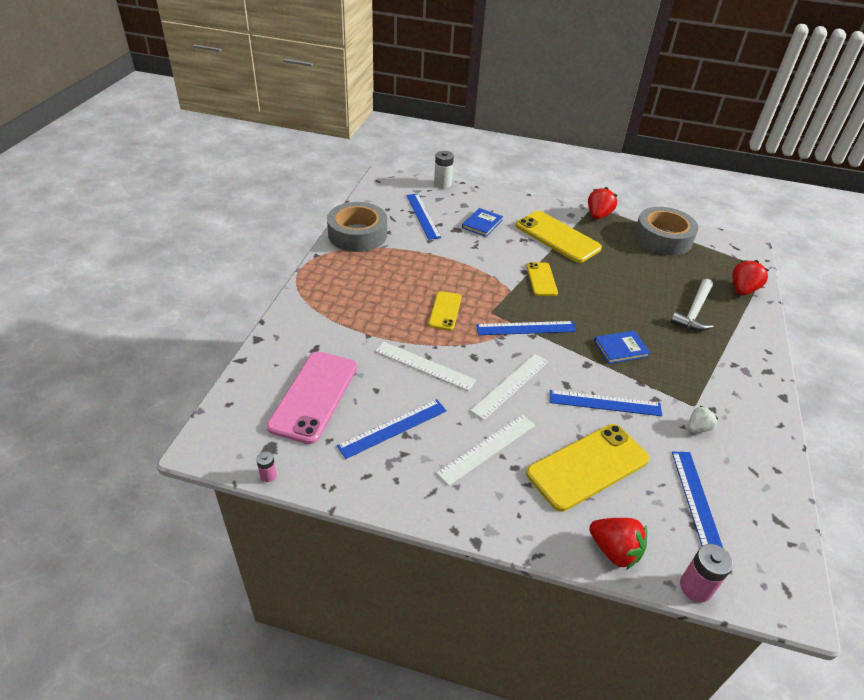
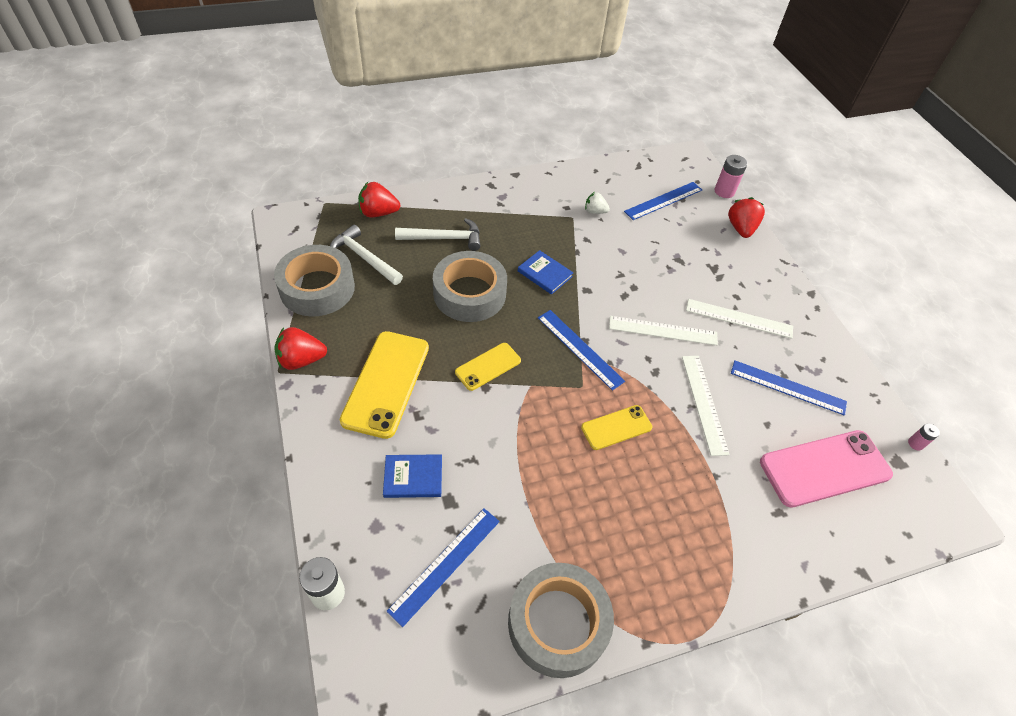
camera: 125 degrees left, 10 degrees up
yellow phone [526,424,650,512] -> none
blue ruler [550,390,662,416] -> none
none -> white hammer [330,224,403,285]
none -> grey tape [433,251,507,322]

